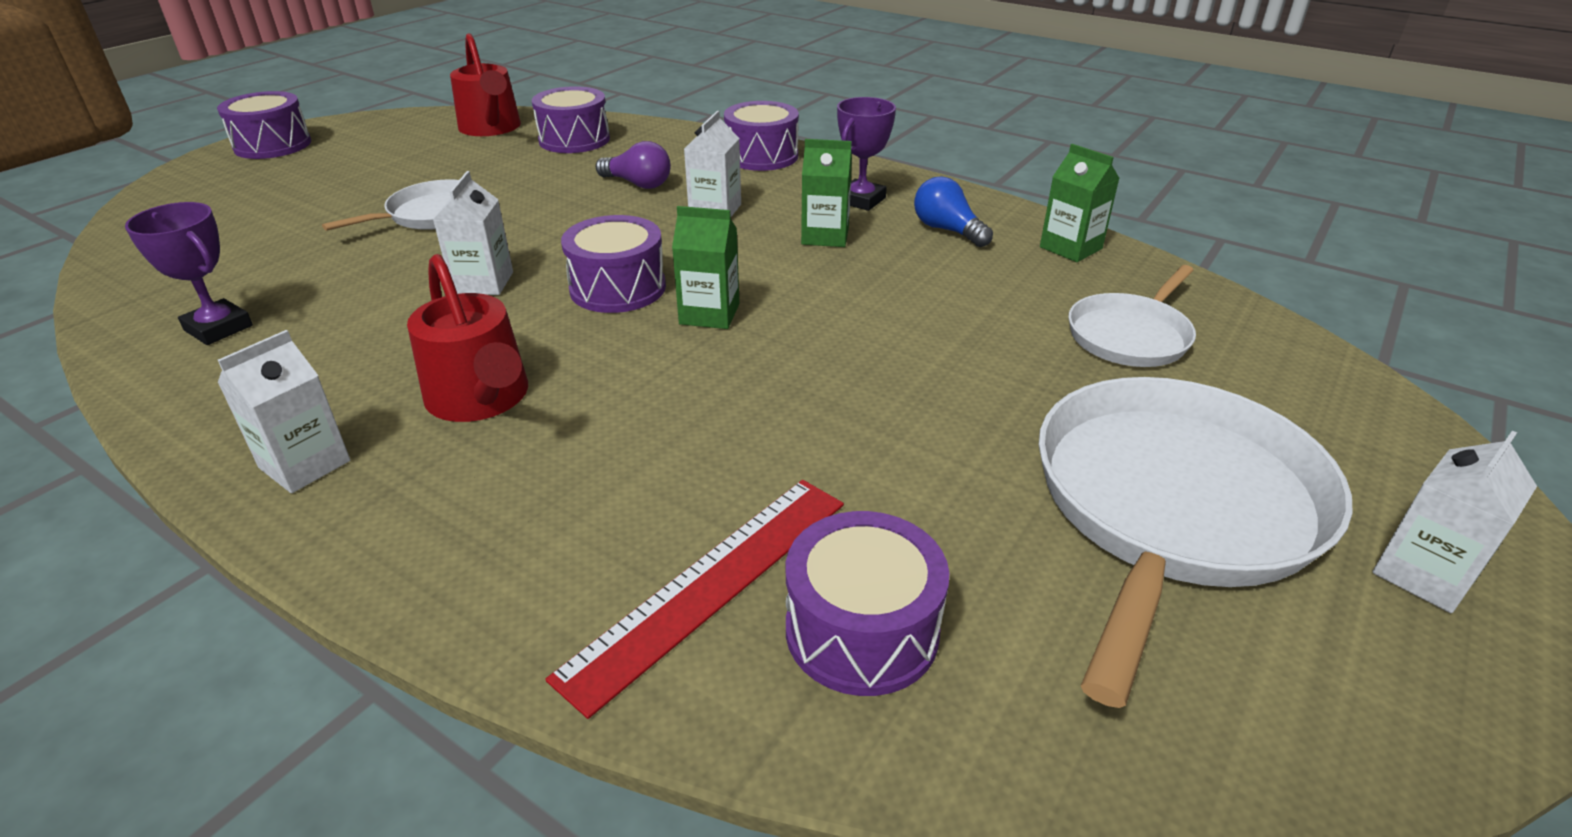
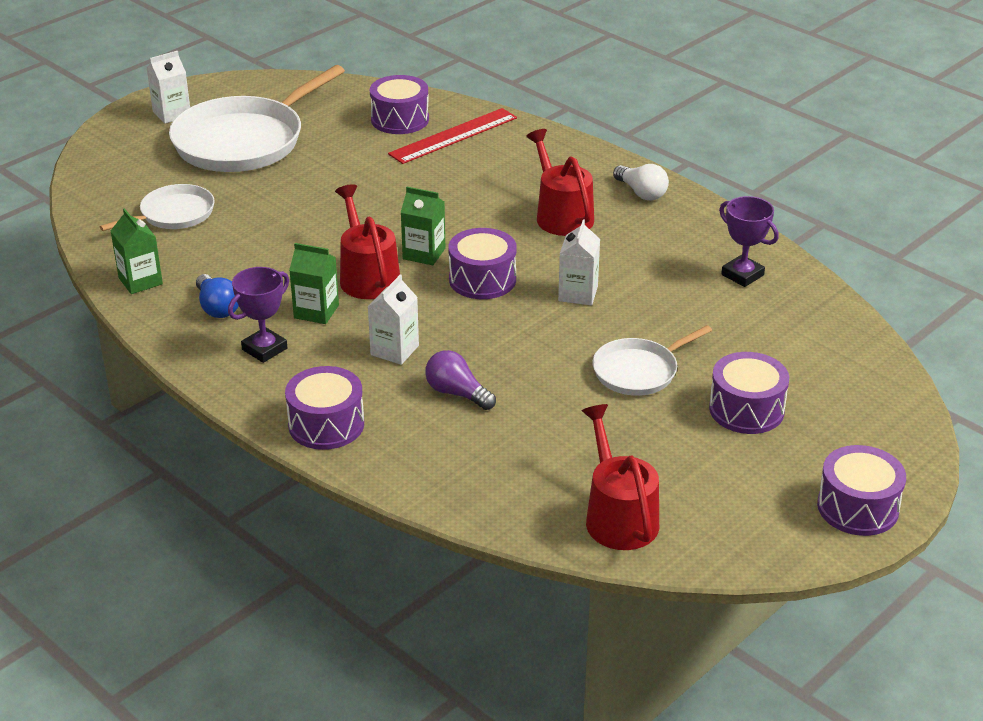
camera: 170 degrees left, 0 degrees up
white carton [218,330,350,493] -> white light bulb [613,164,669,201]
purple drum [532,86,610,153] -> purple drum moved to [709,352,789,434]
none -> red watering can [335,184,400,299]

